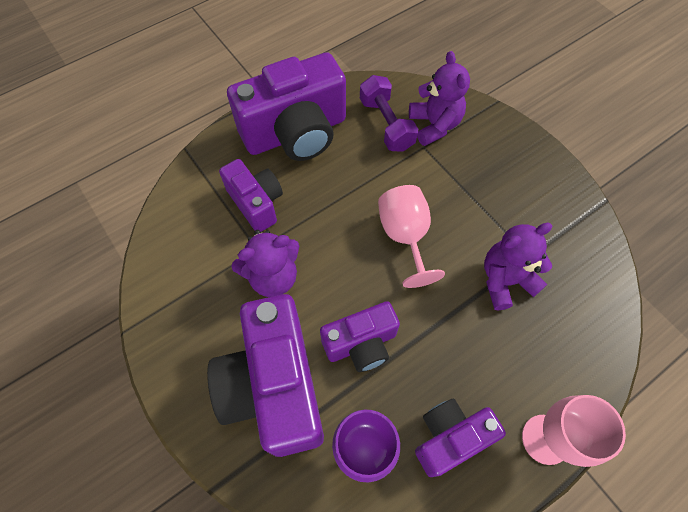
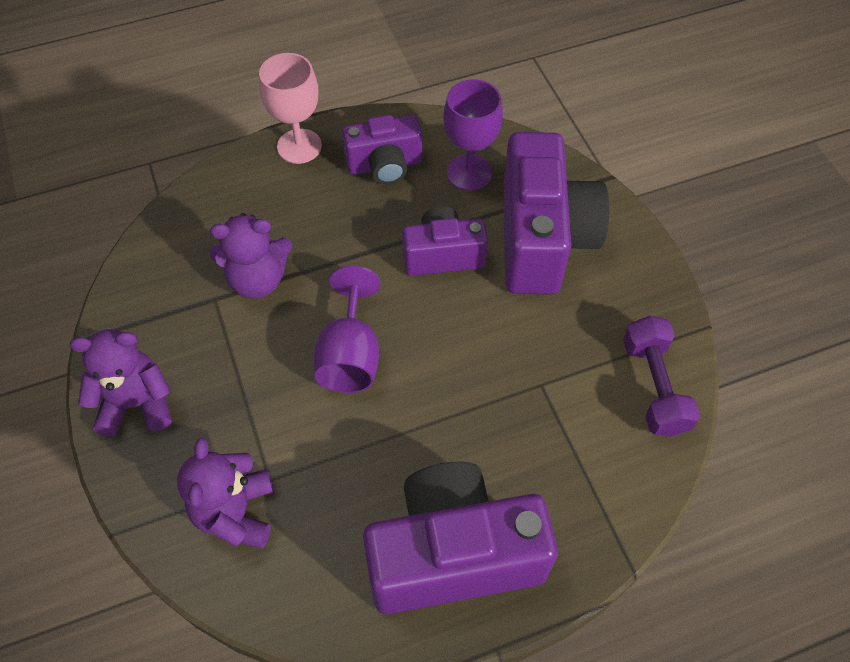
camera: 165 degrees left, 5 degrees down
purple camera [219,159,283,232] -> none
purple teddy bear [231,230,299,297] -> purple teddy bear moved to [70,329,172,437]
purple dumbbell [360,75,418,152] -> purple dumbbell moved to [623,316,700,437]
pink goblet [378,185,445,288] -> purple goblet [314,265,380,393]

